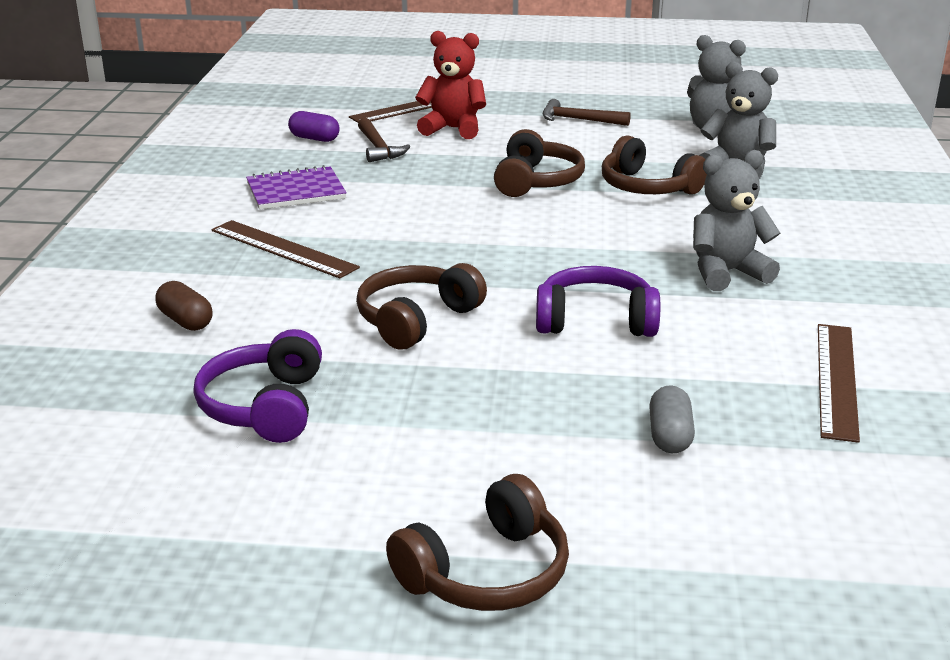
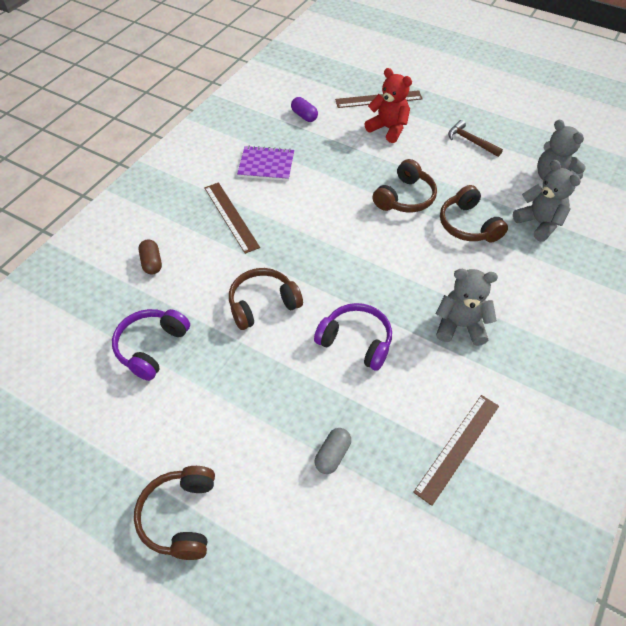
camera: 25 degrees right, 25 degrees up
brown hammer [358,118,410,162] -> none
brown headphones [386,474,569,611] -> brown headphones turned 105 degrees clockwise [134,466,215,560]

